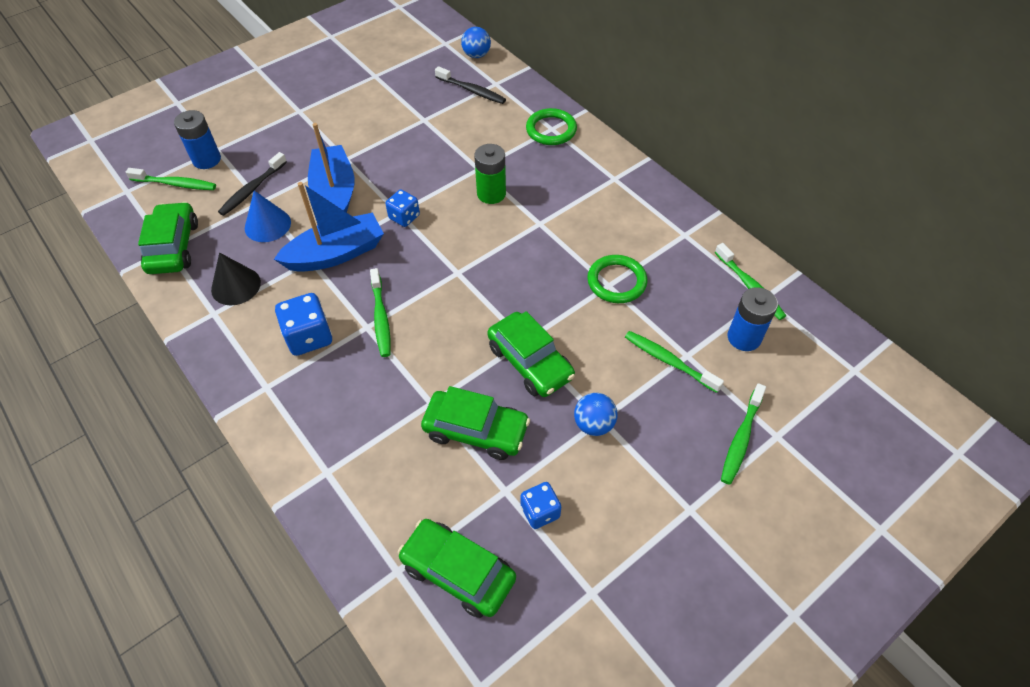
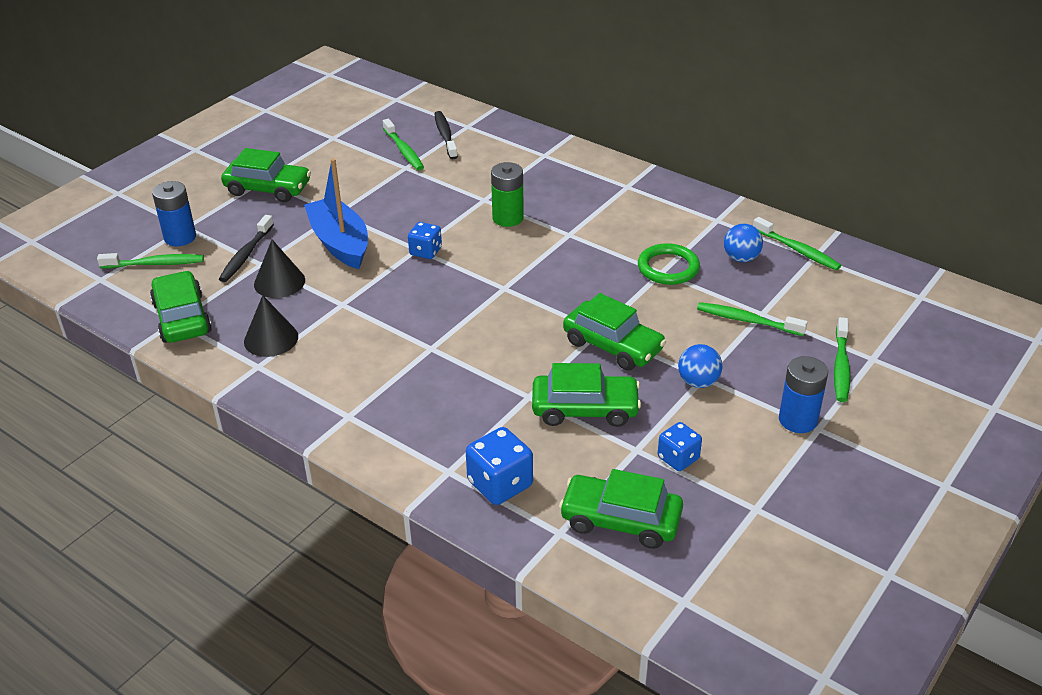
camera: 15 degrees left, 15 degrees down
blue cone [245,191,291,242] -> black cone [254,240,305,298]
blue boat [274,182,384,272] -> none
blue dice [275,293,332,356] -> blue dice moved to [466,427,533,505]
green toothbrush [370,268,391,357] -> green toothbrush moved to [383,119,424,170]
black toothbrush [435,66,506,104] -> black toothbrush turned 120 degrees counterclockwise [434,111,458,159]
blue ball [461,27,491,58] -> blue ball moved to [724,224,763,262]
green ring [526,108,577,145] -> none
blue battery [728,287,778,351] -> blue battery moved to [779,356,828,433]
none -> green car [221,148,311,202]

